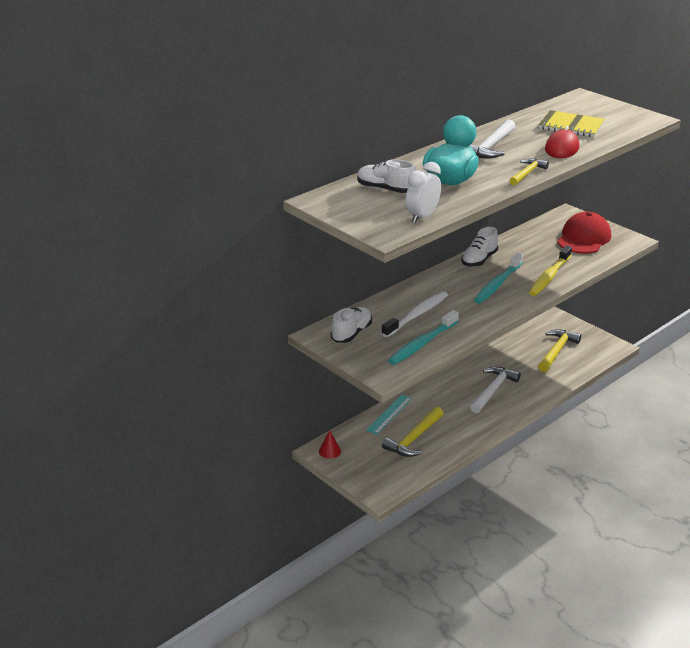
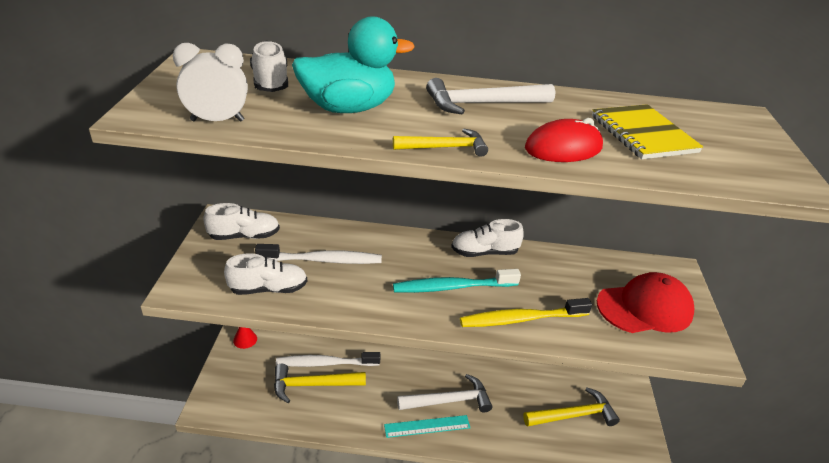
camera: 45 degrees right, 5 degrees up
turquoise ruler [366,394,412,435] -> turquoise ruler moved to [384,415,470,438]
turquoise toothbrush [388,310,459,365] -> white shoe [224,253,307,295]
none -> white toothbrush [276,352,380,367]

